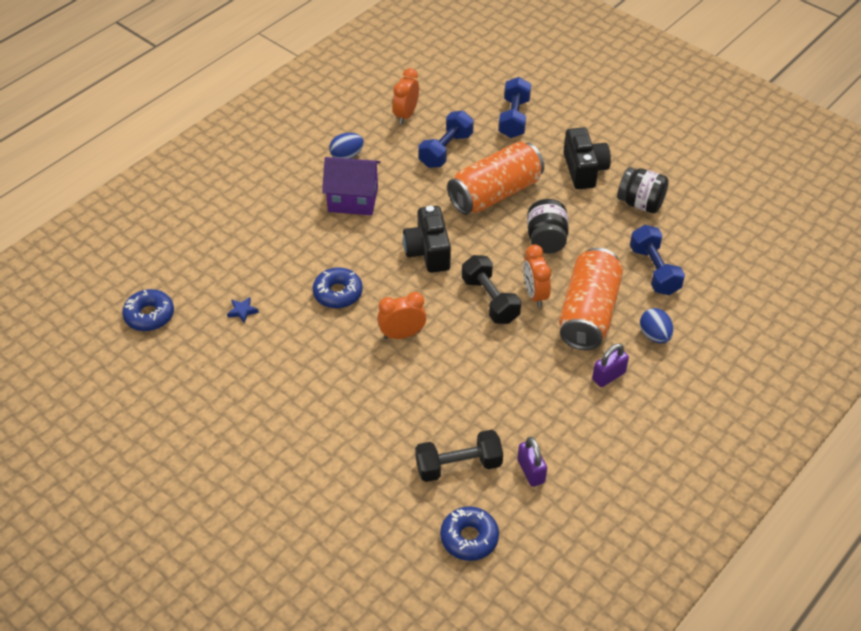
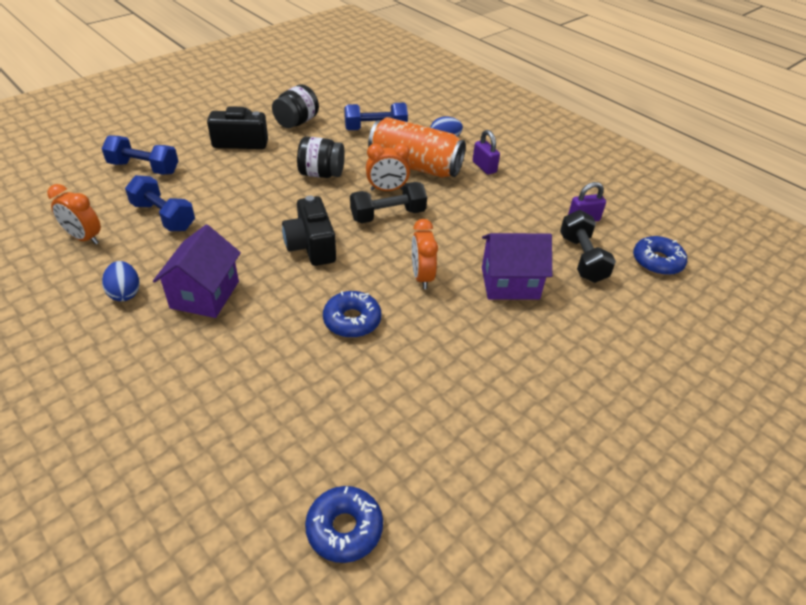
camera: 85 degrees left, 5 degrees down
blue star [227,297,259,323] -> none
black camera [403,206,451,273] -> black camera turned 75 degrees clockwise [282,195,336,266]
orange can [447,142,544,215] -> none
none -> purple house [482,233,552,300]

